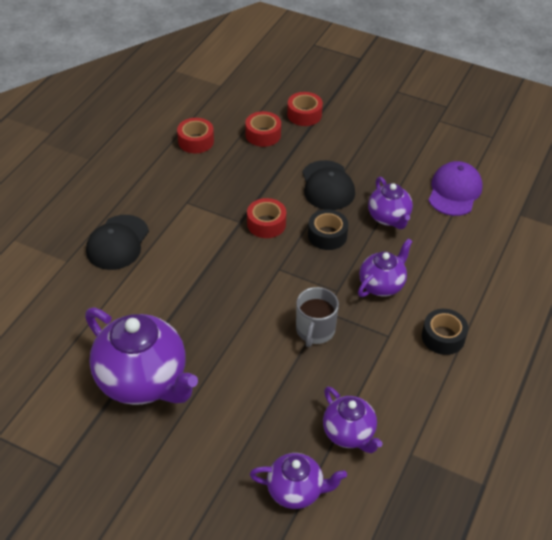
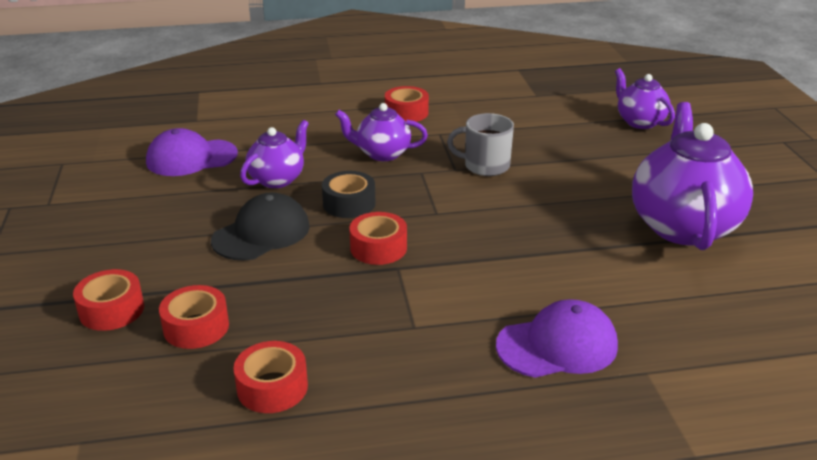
camera: 125 degrees left, 15 degrees down
black cap [86,215,149,270] -> purple cap [496,299,618,378]
grey mug [296,287,339,347] -> grey mug turned 150 degrees counterclockwise [447,113,514,176]
purple teapot [323,386,383,453] -> none
black tape [422,309,468,355] -> red tape [385,86,429,122]

